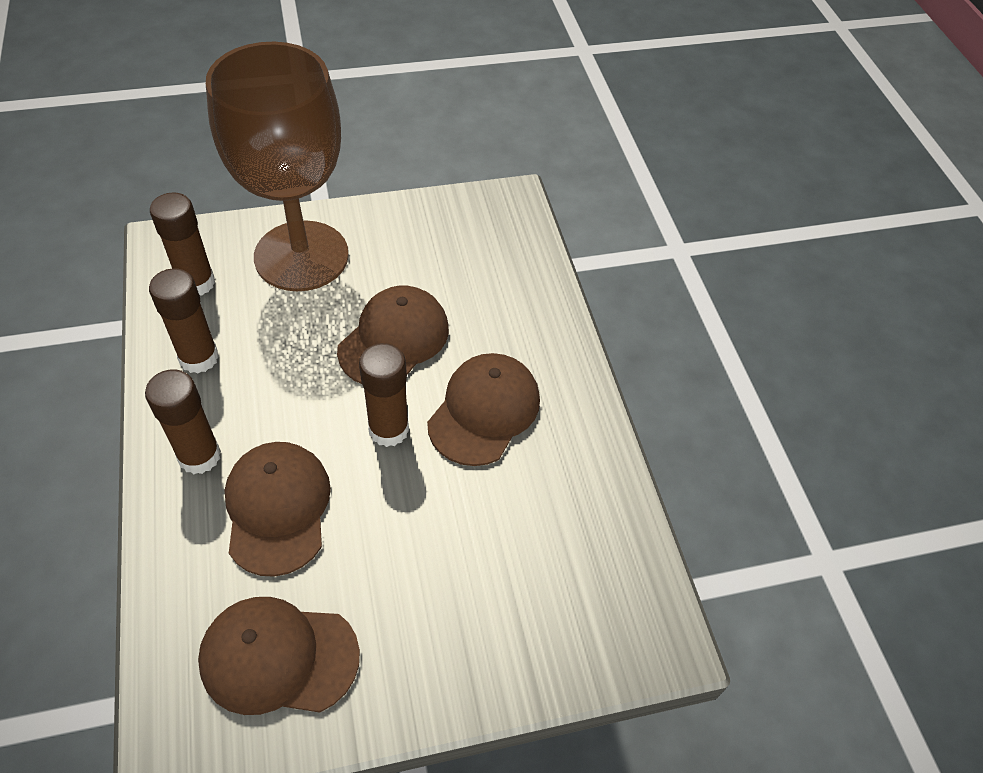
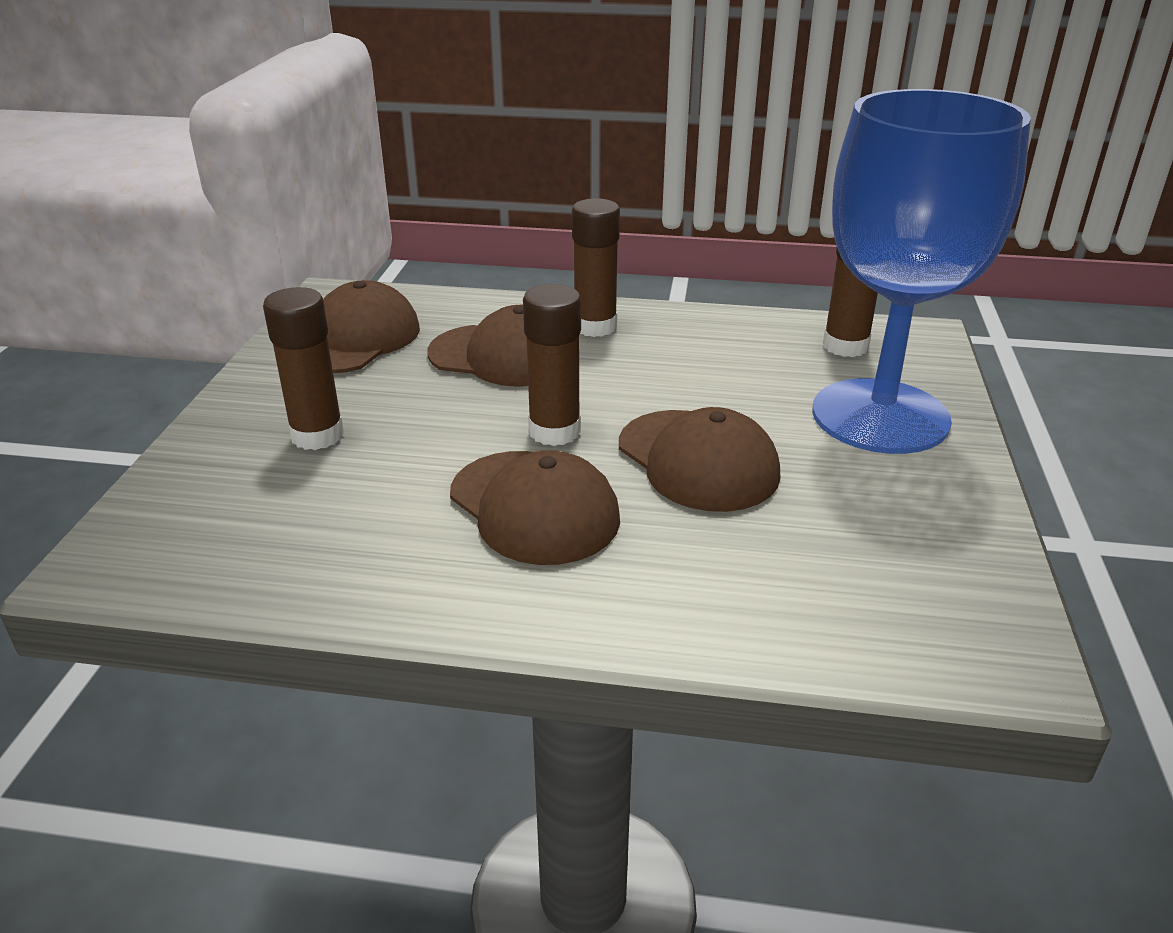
camera: 115 degrees right, 20 degrees down
brown glue stick [149,268,219,373] -> brown glue stick moved to [263,287,344,450]
brown goblet [206,42,349,291] -> blue goblet [812,89,1031,454]

